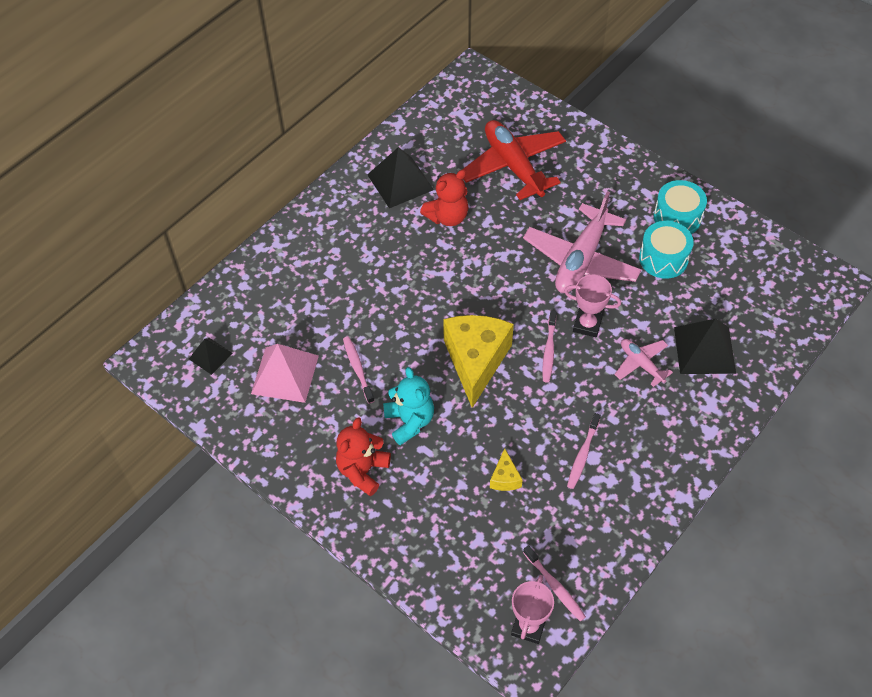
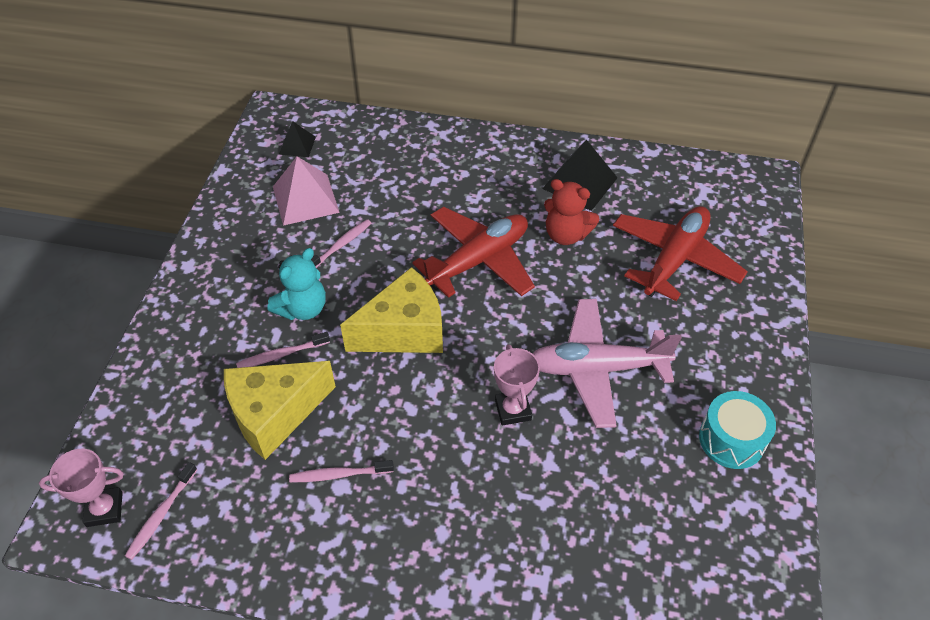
camera: 60 degrees right, 5 degrees down
red teddy bear [336,417,391,496] -> none
yellow cheese [490,448,523,491] -> yellow cheese [224,361,336,460], size x2.31
pink toothbrush [542,311,556,382] -> pink toothbrush moved to [236,332,330,368]
pink plane [614,339,673,387] -> none
turquoise drum [639,221,694,279] -> none
black pyramid [674,318,736,374] -> none
none -> red plane [412,207,535,298]

